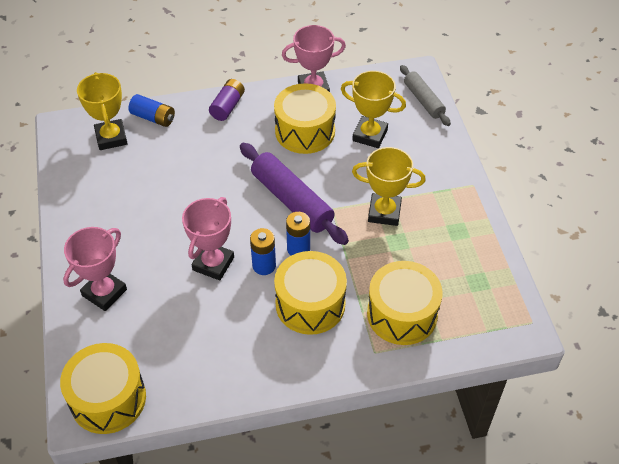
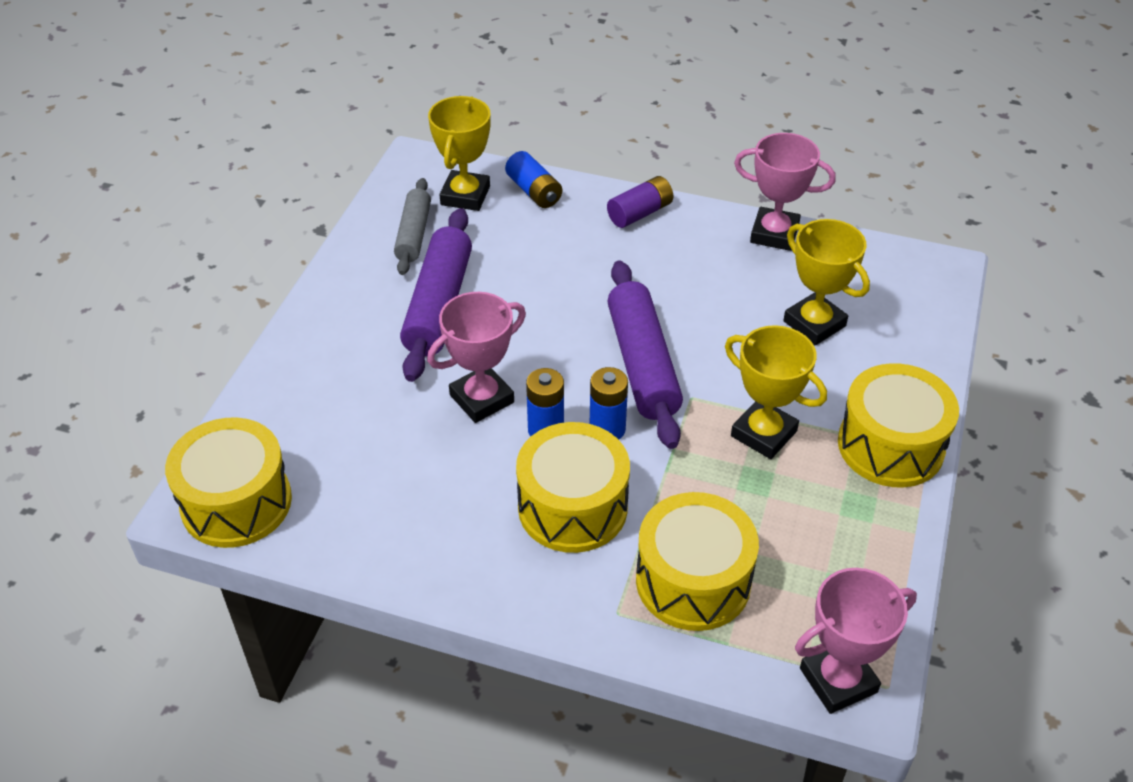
camera: 30 degrees right, 5 degrees down
pink trophy [63,227,127,311] -> pink trophy moved to [795,568,917,714]
yellow drum [274,83,336,154] -> yellow drum moved to [838,363,959,488]
grey rolling pin [400,65,451,126] -> grey rolling pin moved to [394,178,431,275]
none -> purple rolling pin [400,208,472,382]

